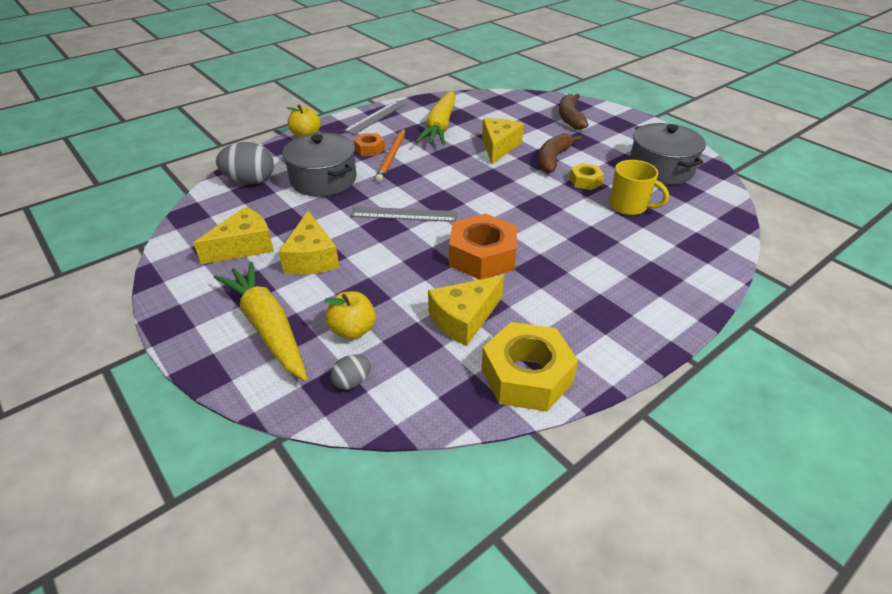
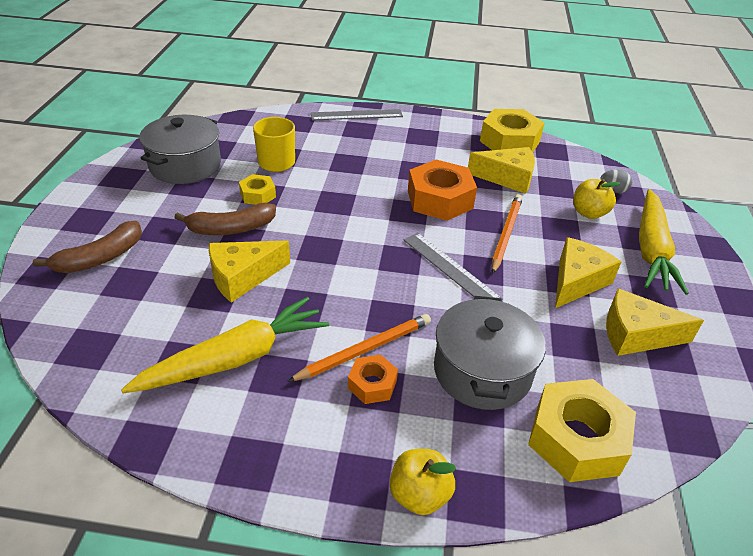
camera: 135 degrees left, 0 degrees up
grey egg [216,142,274,184] -> yellow nut [528,379,636,482]
grey ruler [344,101,406,135] -> grey ruler moved to [311,109,403,121]
none -> orange pencil [492,194,523,274]

